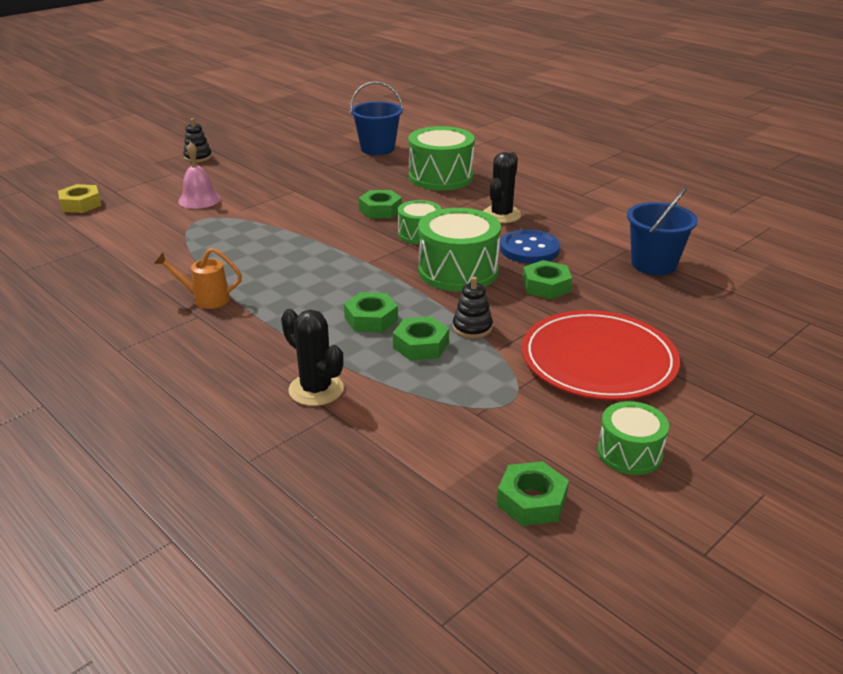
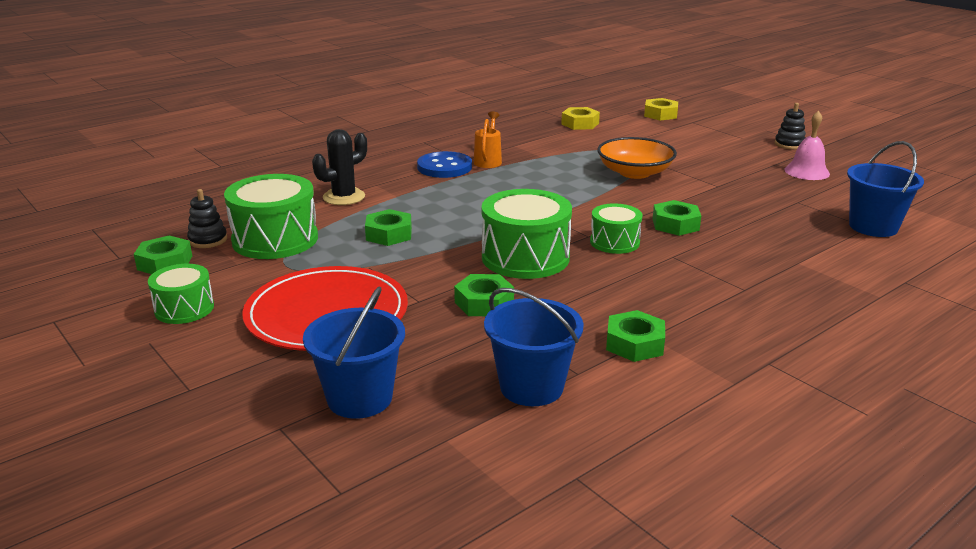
camera: 95 degrees right, 5 degrees down
pink bell [178,142,221,209] -> pink bell moved to [784,111,830,180]
green nut [344,292,398,333] -> green nut moved to [606,310,665,362]
green drum [408,126,475,190] -> green drum moved to [224,174,318,259]
black stacking toy [453,277,493,339] -> black stacking toy moved to [187,189,227,248]
black cactus [483,152,521,223] -> none
blue button [500,229,560,264] -> blue button moved to [417,151,472,178]
none -> blue bucket [303,286,405,419]
none -> yellow nut [561,107,600,130]
none -> orange bowl [597,137,677,179]

